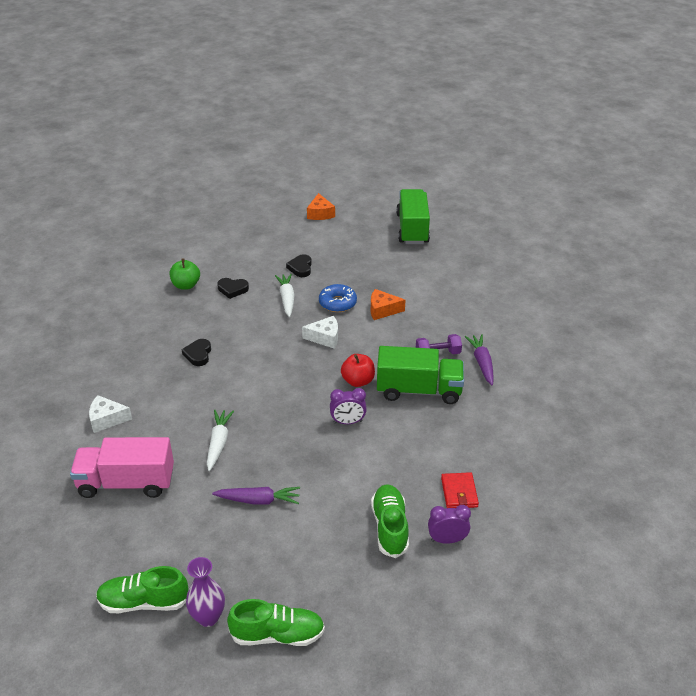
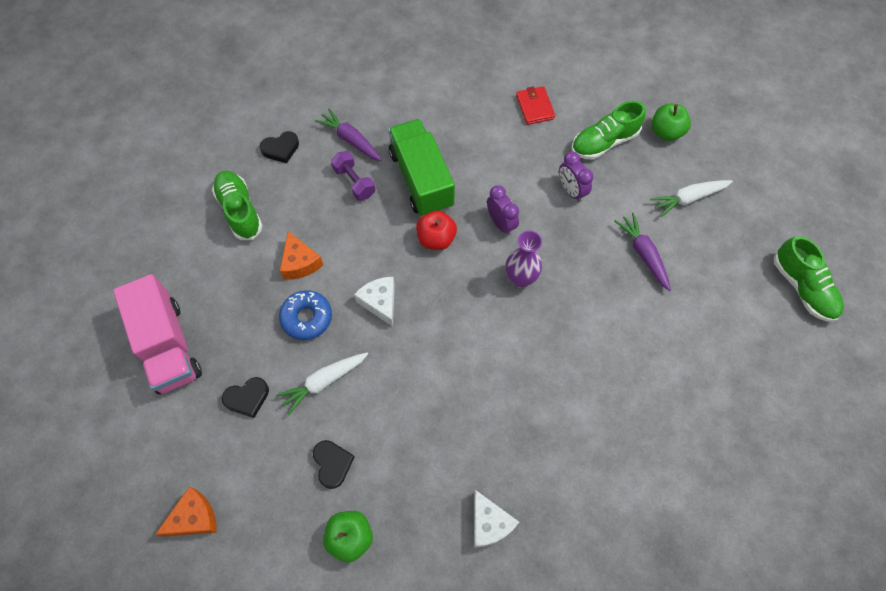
camera: 115 degrees left, 25 degrees up
pink truck [70,437,174,498] -> pink truck moved to [113,274,202,394]
white cheese [89,395,132,433] -> white cheese moved to [474,490,519,547]
black heart [182,339,211,366] -> black heart moved to [260,131,299,163]
purple vase [186,557,225,627] -> purple vase moved to [506,231,542,288]
white carrot [207,410,234,471] -> white carrot moved to [650,180,733,217]
green shoe [227,599,325,646] -> green shoe moved to [212,171,262,240]
orange cheese [307,193,335,220] -> orange cheese moved to [155,486,217,537]
green truck [396,189,430,244] -> none
purple clock [428,505,471,544] -> purple clock moved to [559,152,594,202]
red wallet [441,472,479,508] -> red wallet turned 75 degrees counterclockwise [516,86,555,125]
purple carrot [465,334,494,385] -> purple carrot turned 75 degrees clockwise [315,108,382,161]
none -> green apple [651,104,691,141]

